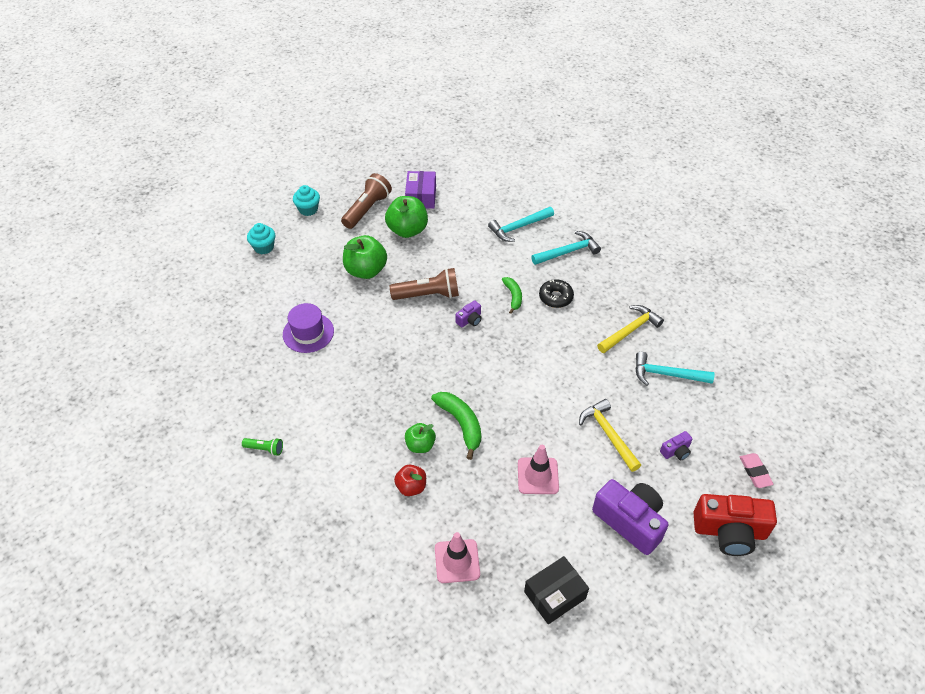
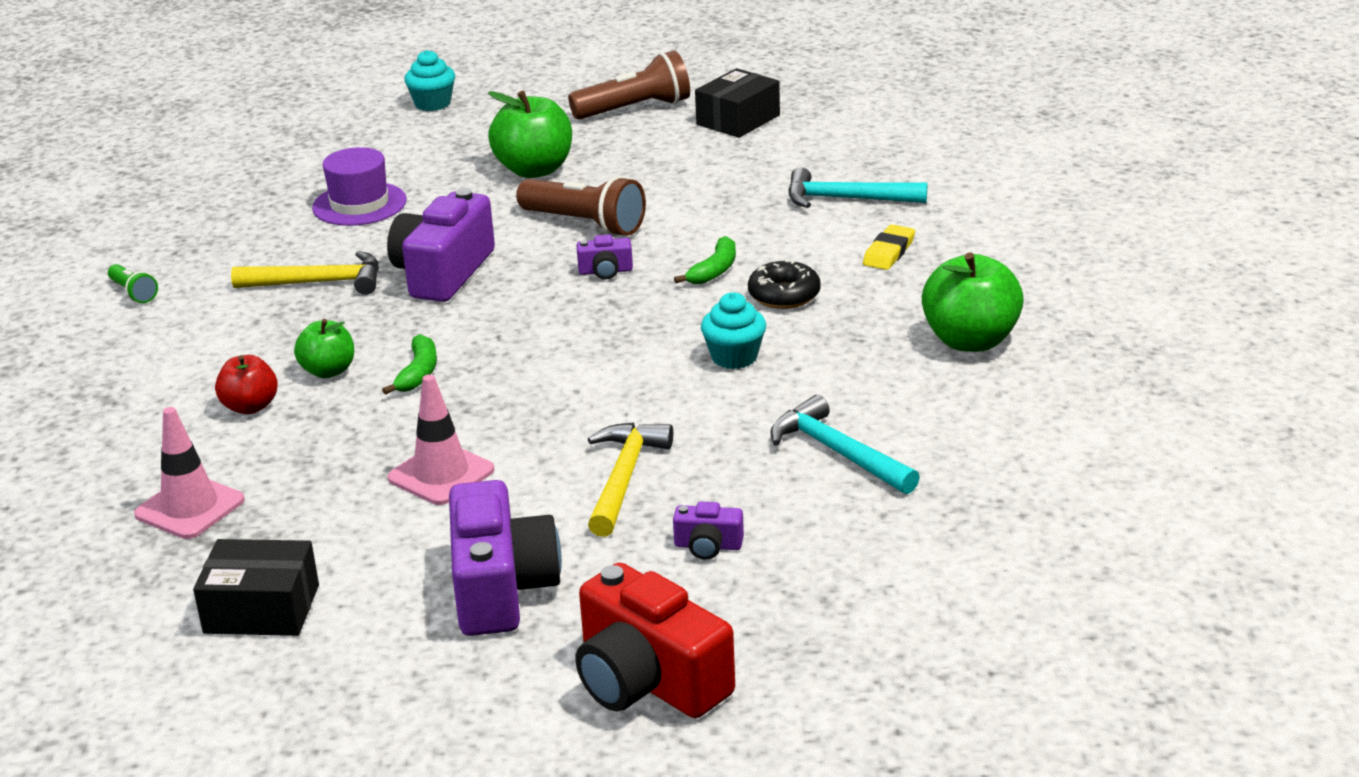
camera: 40 degrees right, 20 degrees down
turquoise cupcake [293,185,320,216] -> turquoise cupcake moved to [701,292,766,369]
green apple [385,196,428,238] -> green apple moved to [922,252,1024,352]
purple box [405,171,436,209] -> black box [695,68,780,138]
green banana [431,392,481,460] -> green banana [382,334,437,395], size x0.64
turquoise hammer [531,231,601,265] -> yellow eraser [863,224,915,270]
yellow hammer [597,305,664,353] -> yellow hammer moved to [231,251,379,295]
pink eraser [740,453,774,488] -> none
none -> purple camera [387,188,495,302]

